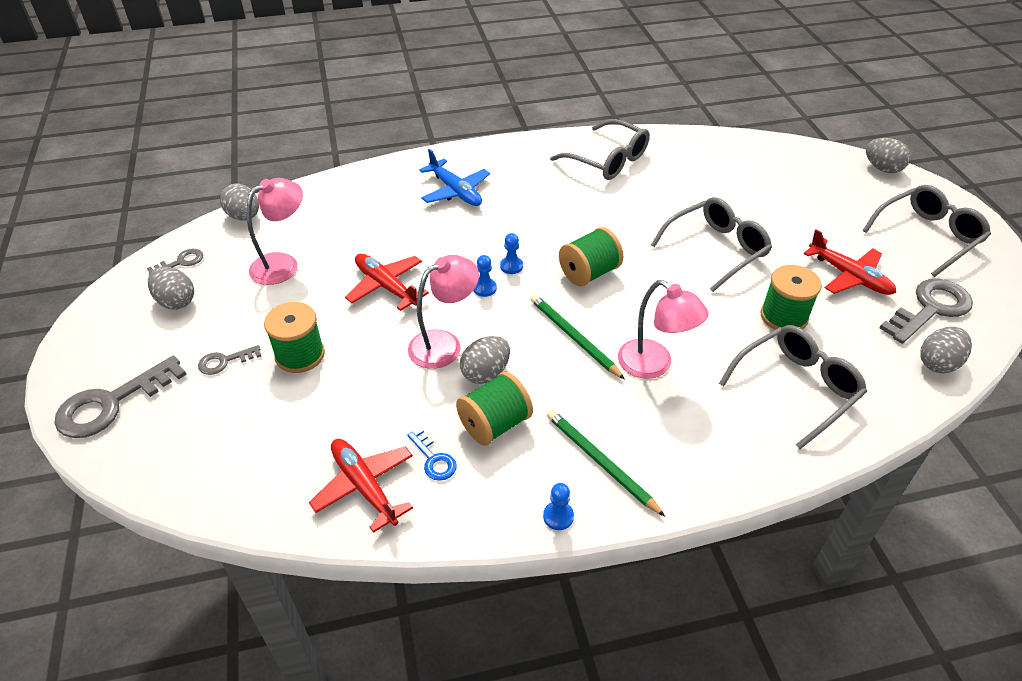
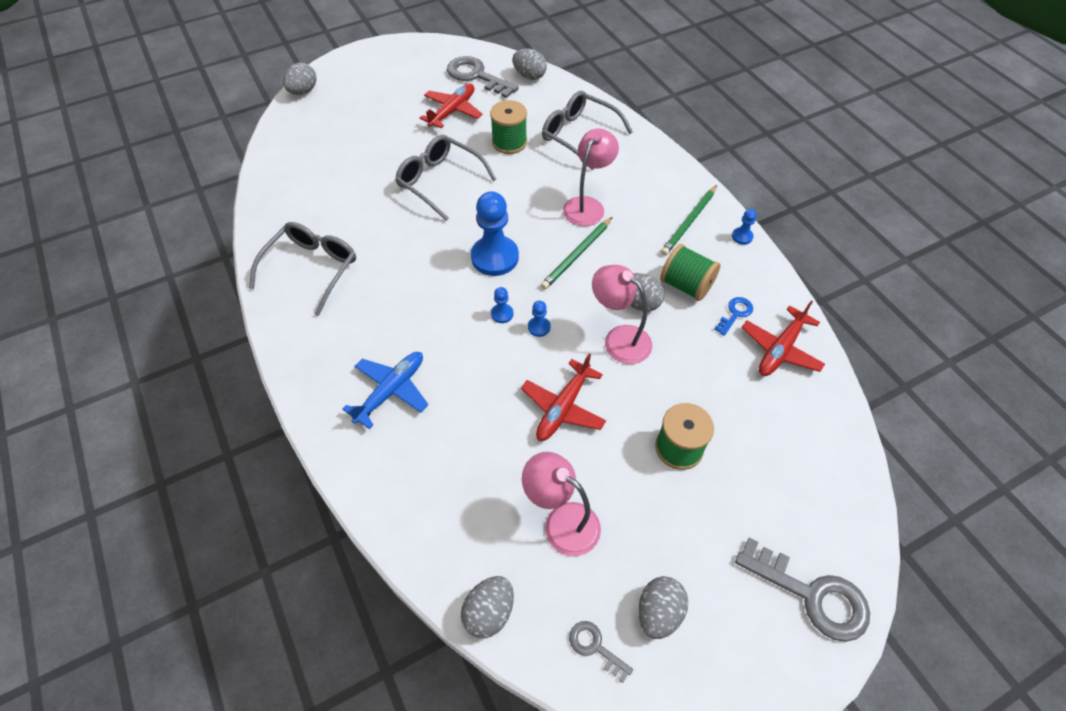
camera: 105 degrees left, 10 degrees up
grey key [198,345,261,375] -> none
green spool [559,227,623,287] -> blue pawn [471,191,519,276]
grey glasses [862,185,991,277] -> none

